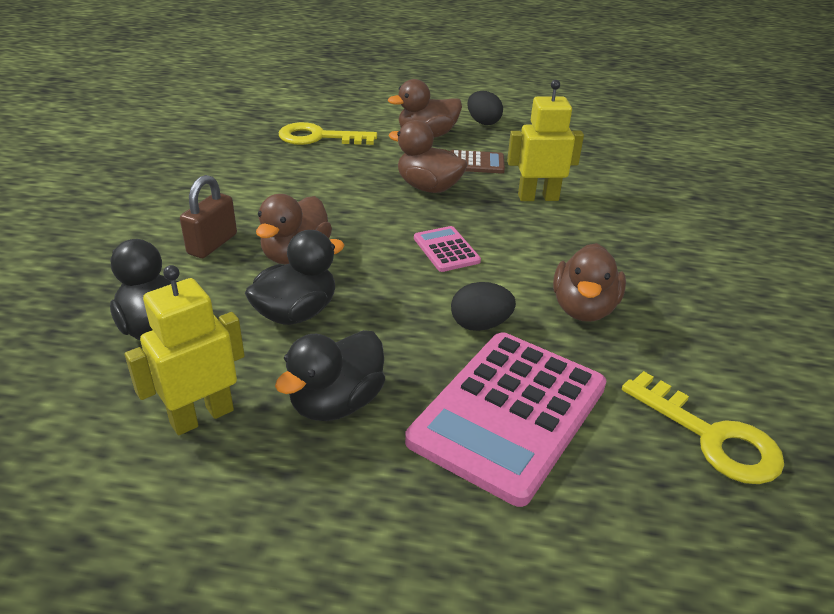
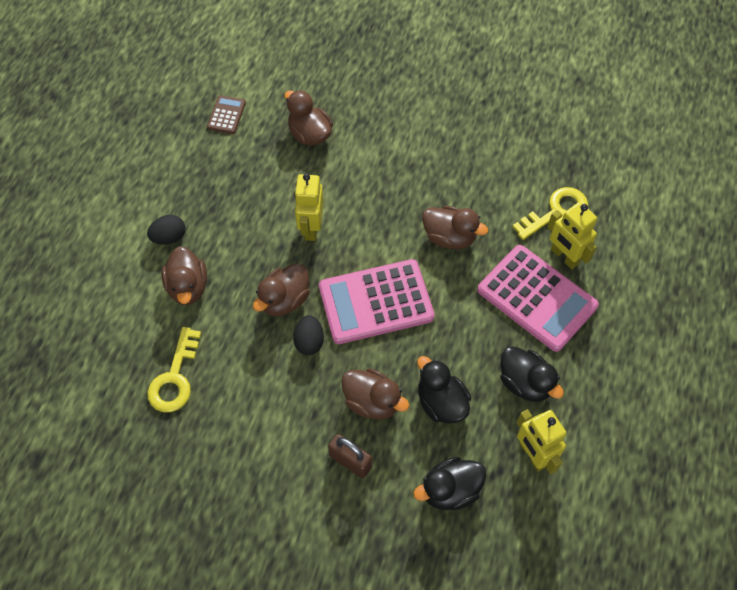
camera: 80 degrees left, 25 degrees up
pink calculator [414,226,481,272] -> pink calculator [319,259,435,344], size x2.19
brown calculator [451,150,505,173] -> brown calculator moved to [207,95,246,134]
black egg [451,282,516,331] -> black egg moved to [293,315,324,355]
none -> brown duck [285,90,333,145]
none -> yellow robot [547,202,597,269]

